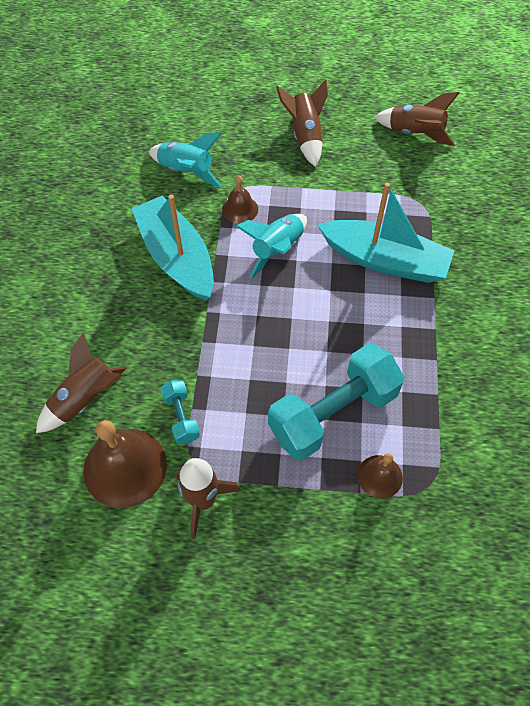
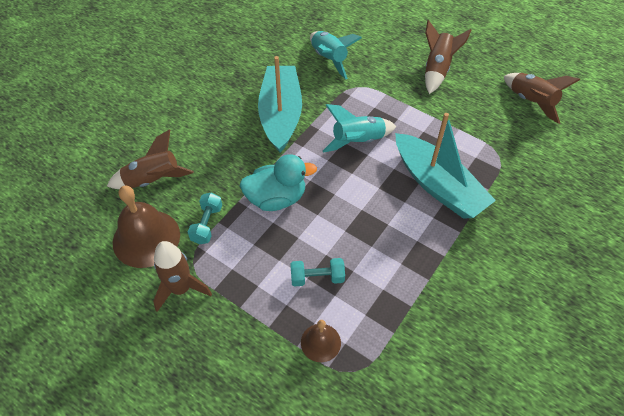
camera: 30 degrees right, 5 degrees down
brown bell [222,175,258,224] -> none
turquoise dumbbell [268,344,405,460] -> turquoise dumbbell [290,258,345,287], size x0.46
none -> turquoise duck [240,154,317,211]

